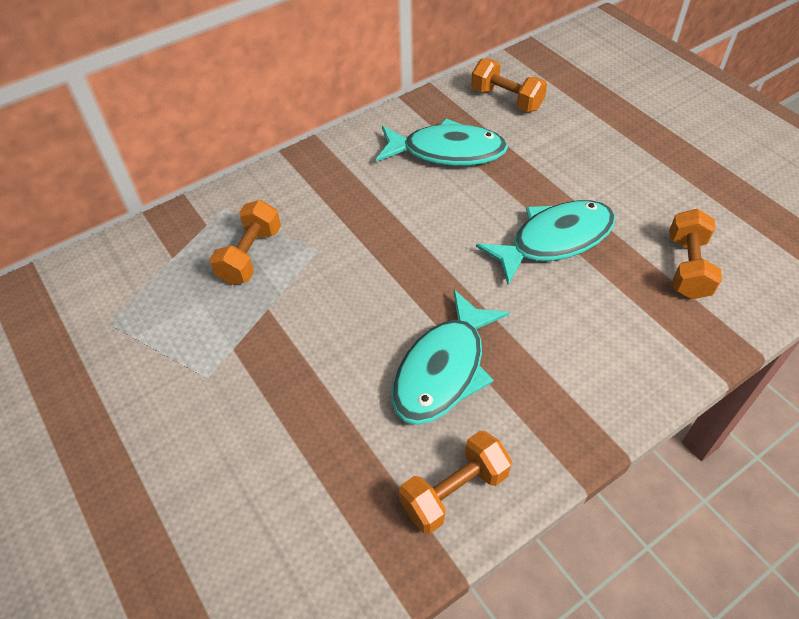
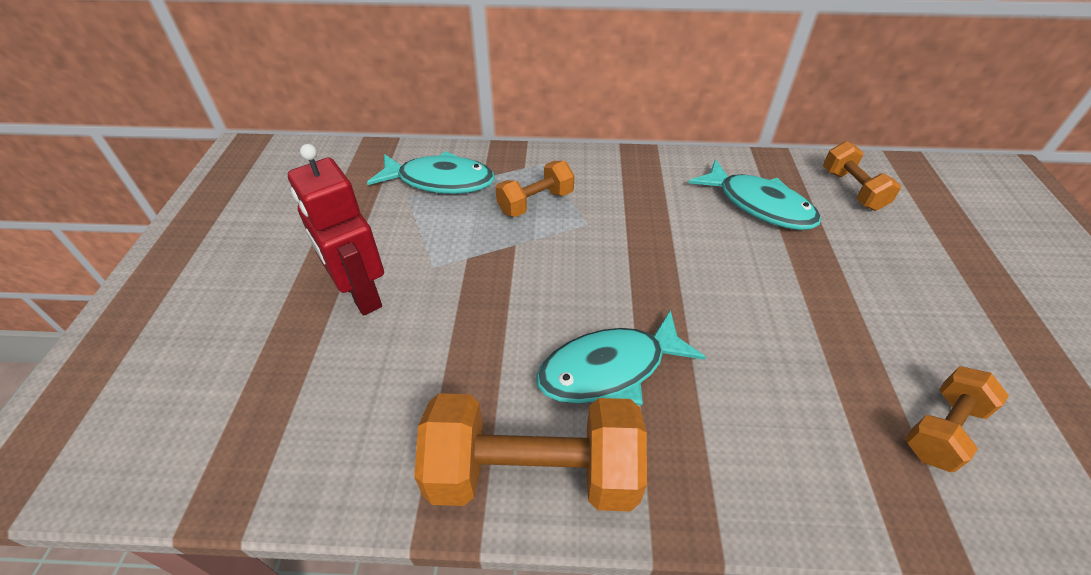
camera: 35 degrees right, 5 degrees down
orange dumbbell [399,431,512,534] -> orange dumbbell [414,393,647,511], size x1.79
turquoise fish [476,200,615,285] -> turquoise fish moved to [367,151,495,194]
none -> red robot [288,144,384,315]

